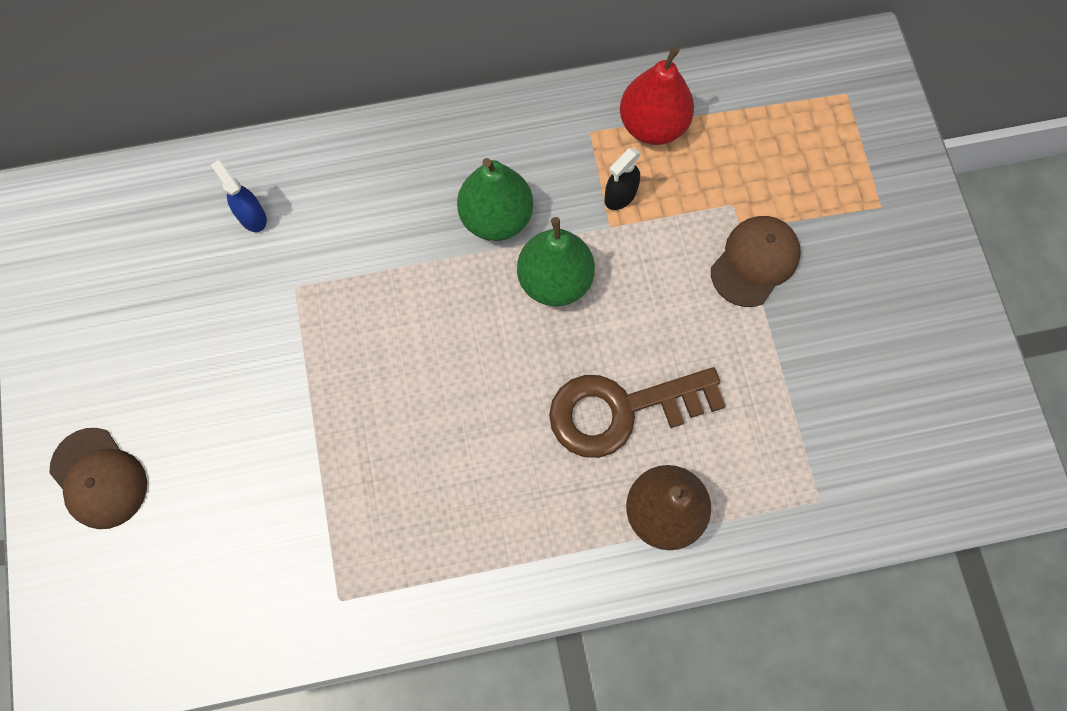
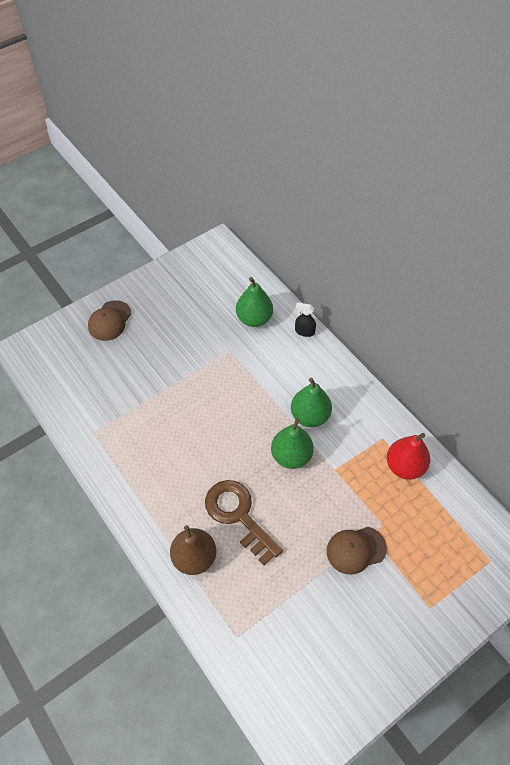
camera: 65 degrees right, 15 degrees down
blue spray bottle [211,160,267,232] -> green pear [236,277,273,327]
black spray bottle [604,147,641,210] -> black spray bottle moved to [295,302,316,337]
brown cap [711,216,801,307] -> brown cap turned 150 degrees clockwise [327,527,387,575]

